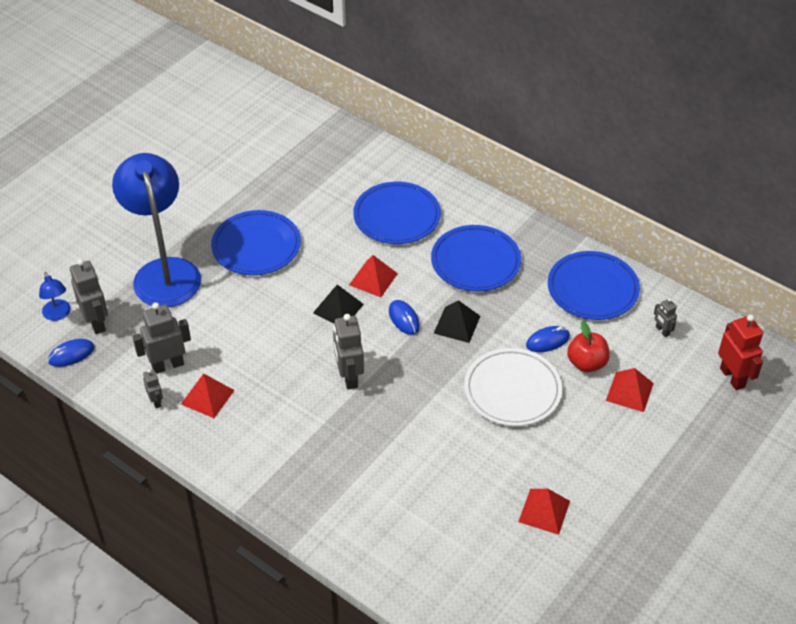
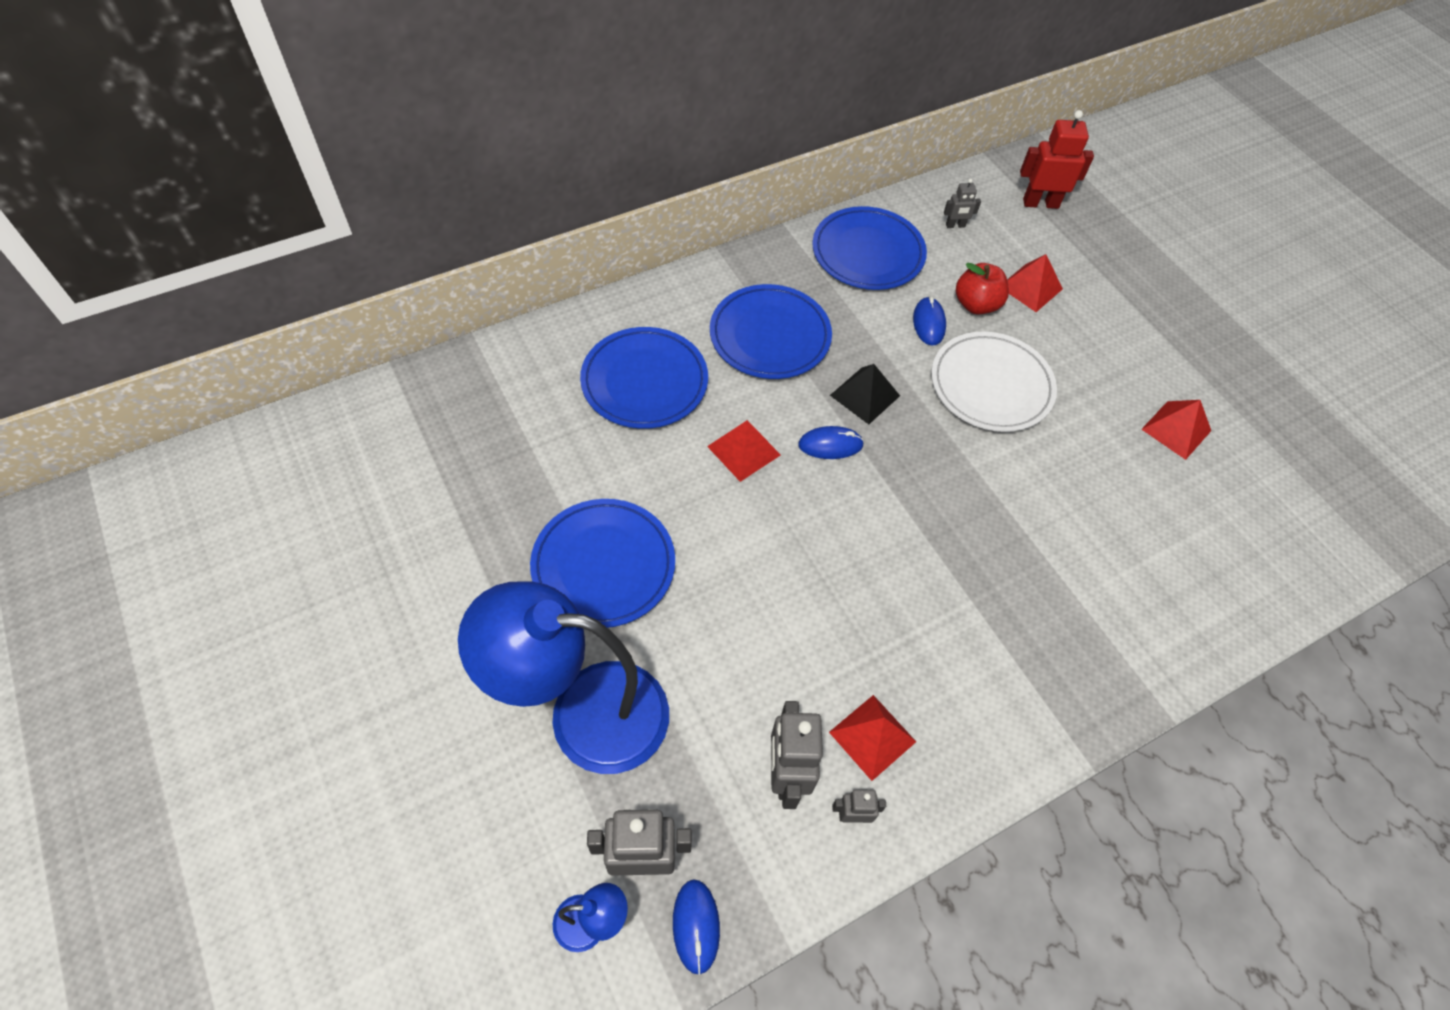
camera: 70 degrees left, 10 degrees up
black pyramid [313,285,364,324] -> none
grey robot [333,314,364,390] -> none

